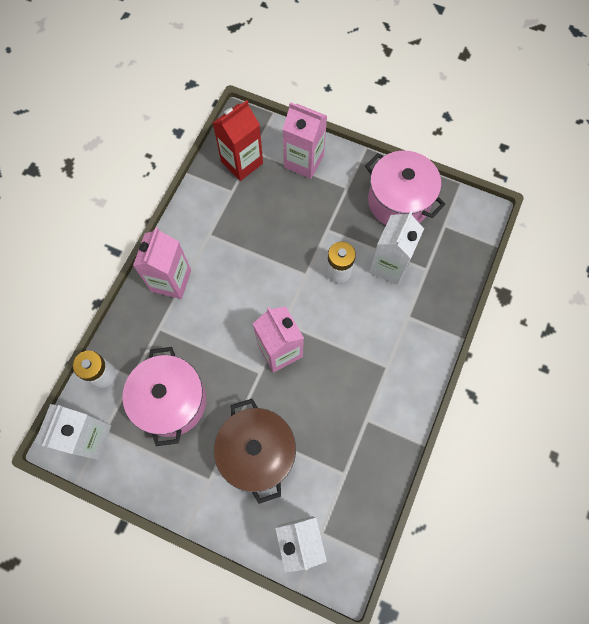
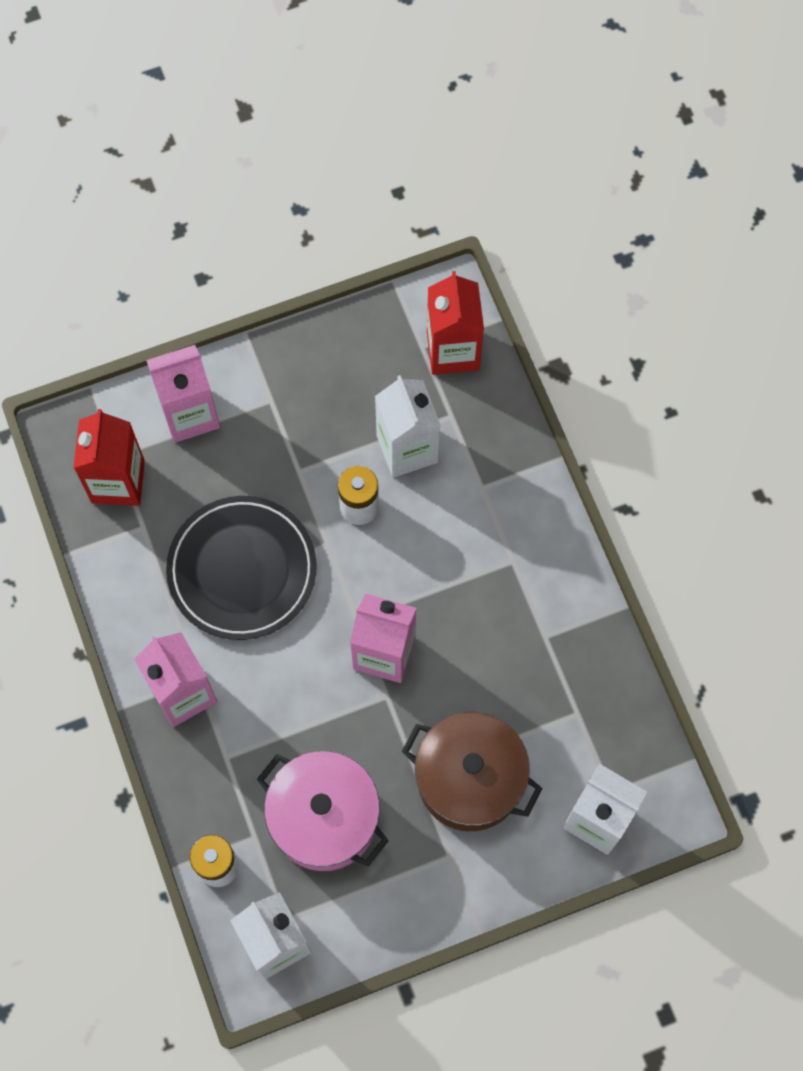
camera: 45 degrees left, 0 degrees up
pink pot [365,150,445,225] -> none
none -> black plate [166,496,317,640]
none -> red carton [427,271,484,375]

